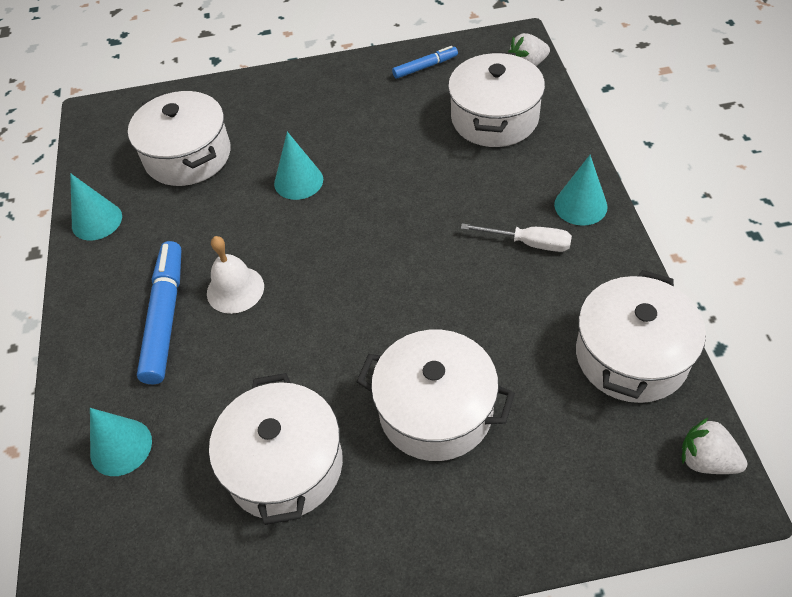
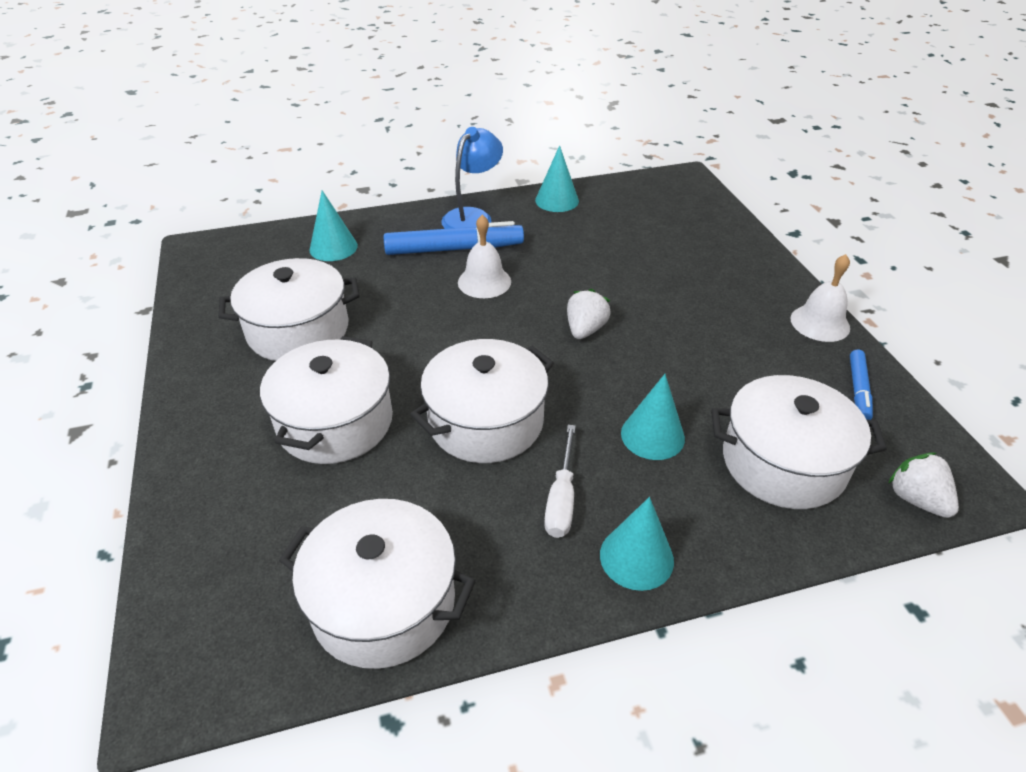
camera: 80 degrees right, 10 degrees down
white pot [128,91,231,186] -> white pot moved to [410,339,554,463]
turquoise cone [274,132,323,200] -> turquoise cone moved to [621,374,685,460]
blue marker [392,46,458,79] -> blue marker turned 45 degrees clockwise [850,350,873,420]
white strawberry [682,417,747,474] -> white strawberry moved to [567,289,611,339]
none -> blue lamp [441,127,503,229]
none -> white bell [790,254,850,342]

